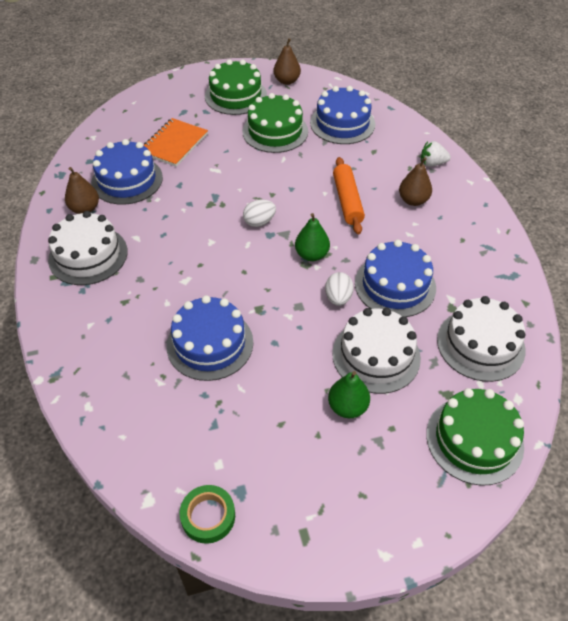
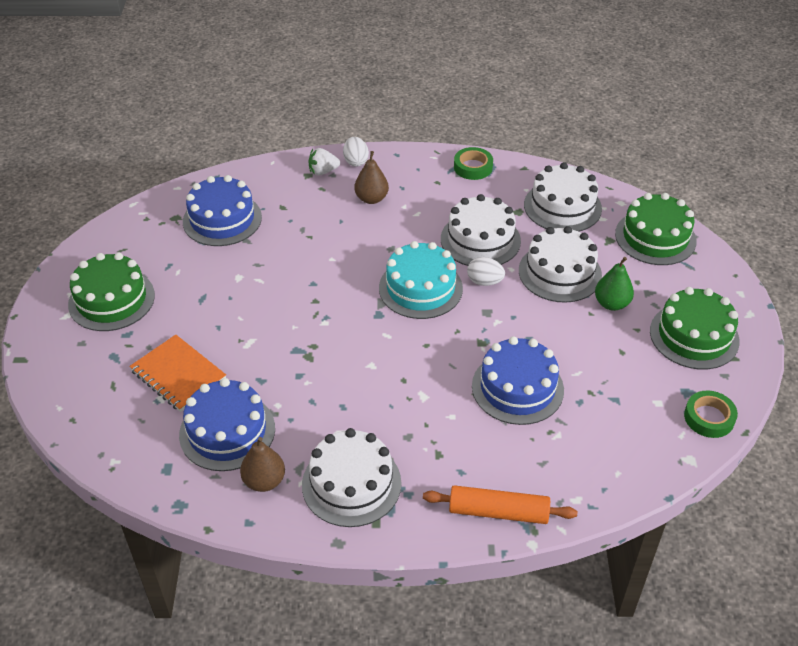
camera: 75 degrees left, 5 degrees down
green cake [243,93,308,153] -> green cake moved to [650,287,740,370]
white egg [243,200,276,227] -> white egg moved to [343,137,369,167]
brown pear [273,38,301,85] -> none
green pear [295,213,330,261] -> turquoise cake [379,241,463,319]
orange rolling pin [333,157,365,234] -> orange rolling pin moved to [423,485,577,524]
blue cake [355,240,436,317] -> white cake [441,194,521,266]
white strawberry [421,141,451,167] -> white strawberry turned 60 degrees clockwise [309,148,340,176]
none -> green tape [454,147,493,180]

